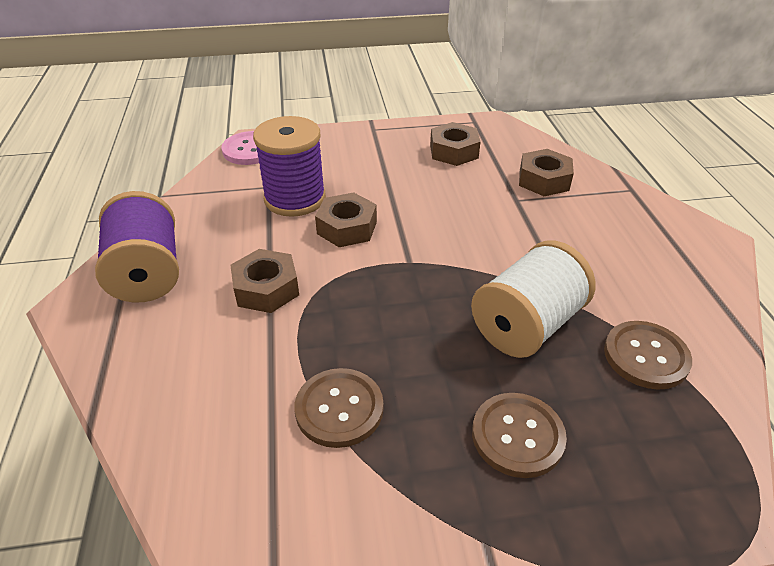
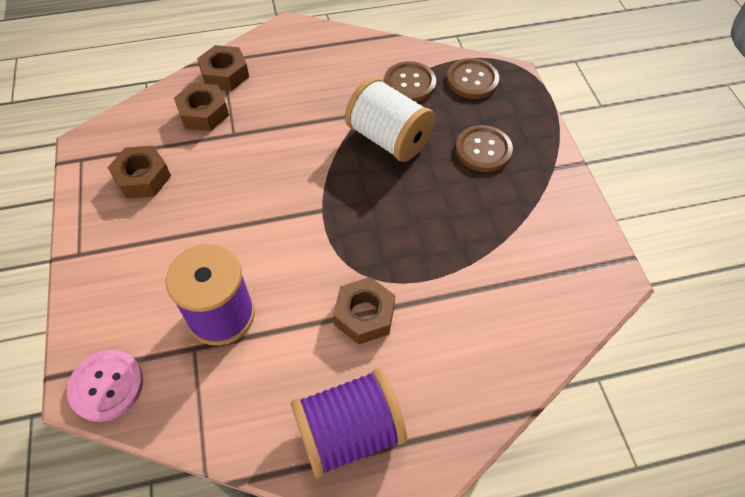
camera: 95 degrees left, 15 degrees up
brown button [295,368,383,448] -> brown button moved to [447,58,499,99]
brown nut [315,193,377,247] -> brown nut moved to [197,45,249,91]

